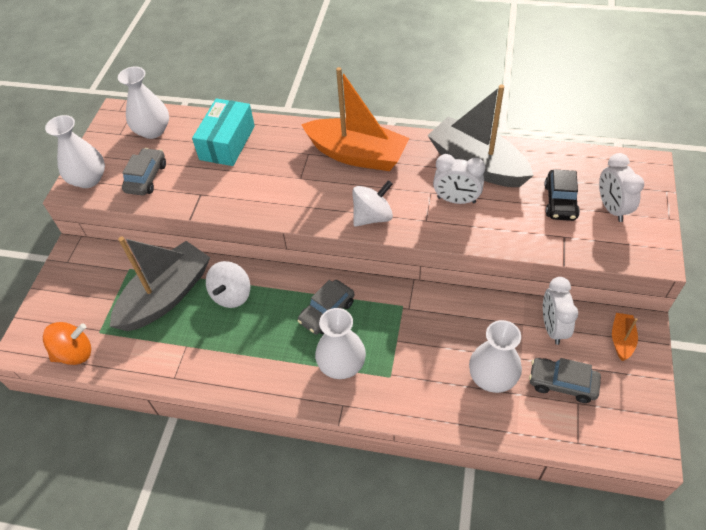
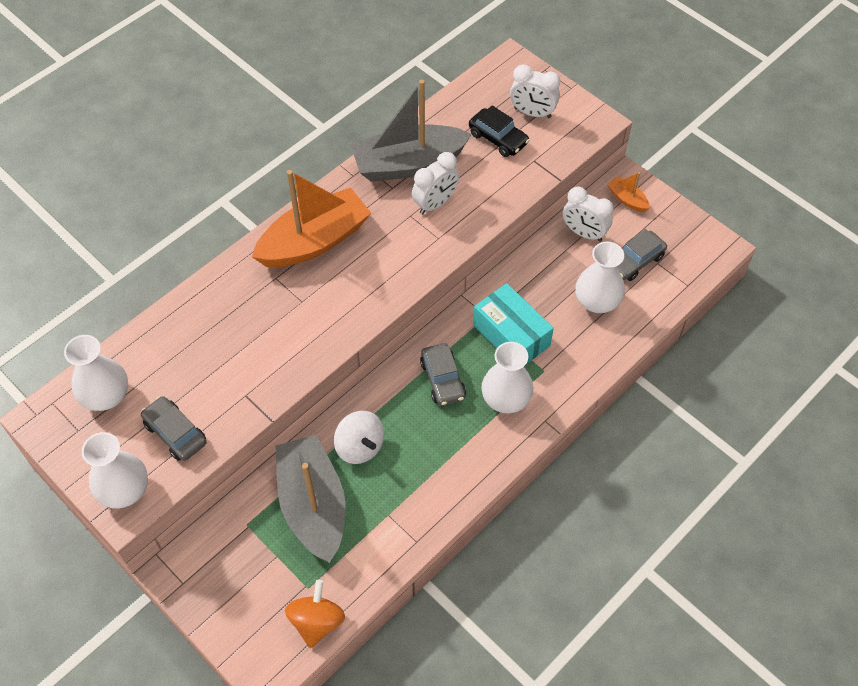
camera: 60 degrees left, 5 degrees up
turquoise box [192,98,255,166] -> turquoise box moved to [473,283,554,364]
white spinning top [352,180,393,227] -> none

